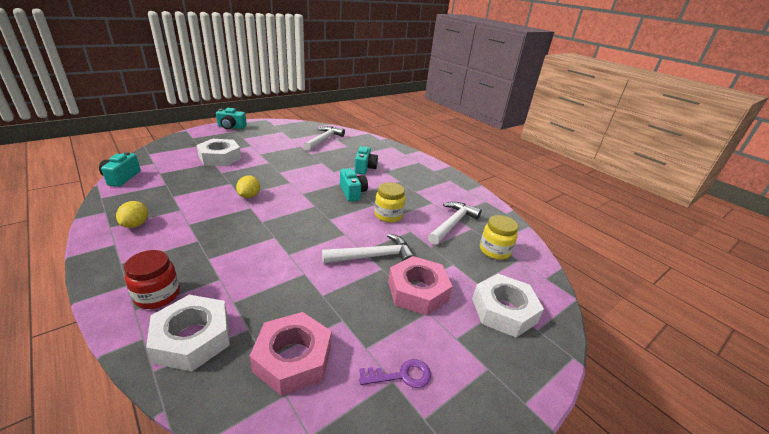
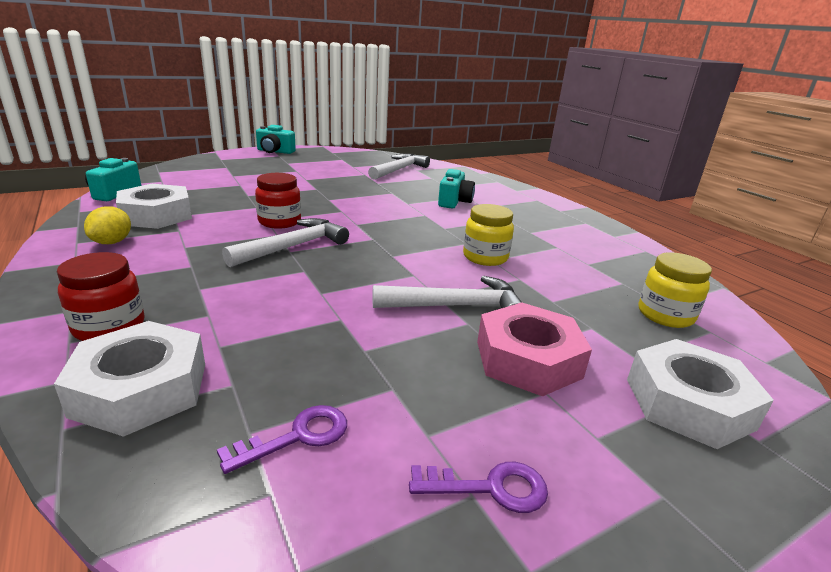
camera: 10 degrees right, 5 degrees down
white nut [196,139,241,166] -> white nut moved to [116,184,192,229]
yellow lemon [236,176,260,198] -> red jar [255,173,301,229]
pink nut [250,312,331,396] -> purple key [217,405,347,474]
turquoise camera [340,168,368,202] -> none
white hammer [428,202,482,245] -> white hammer moved to [222,218,349,267]

